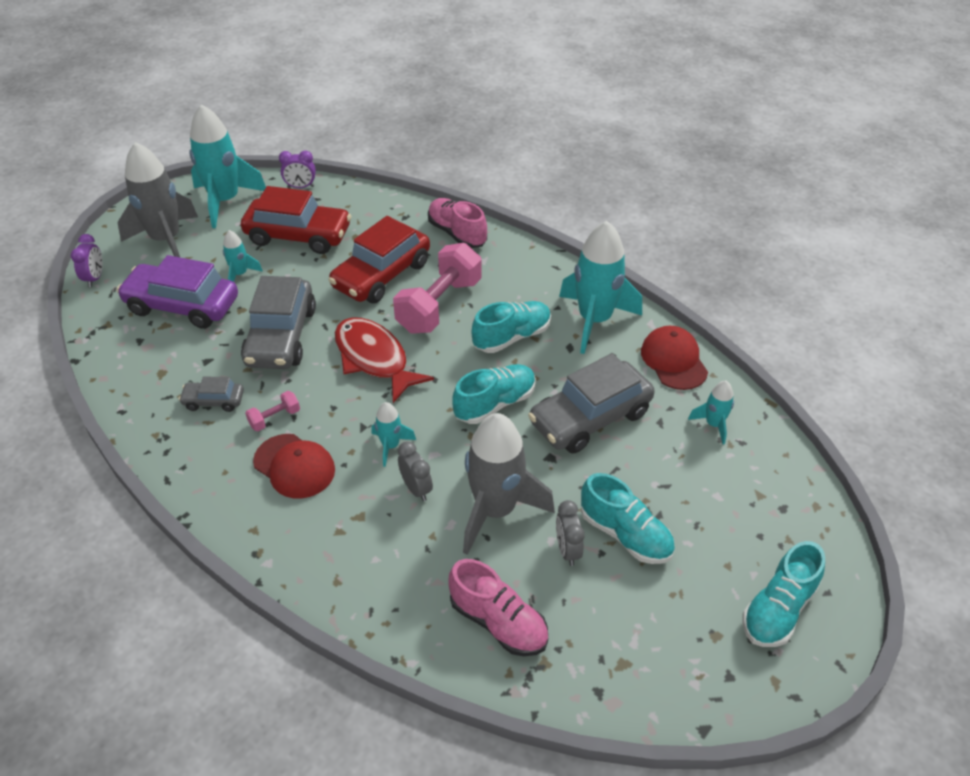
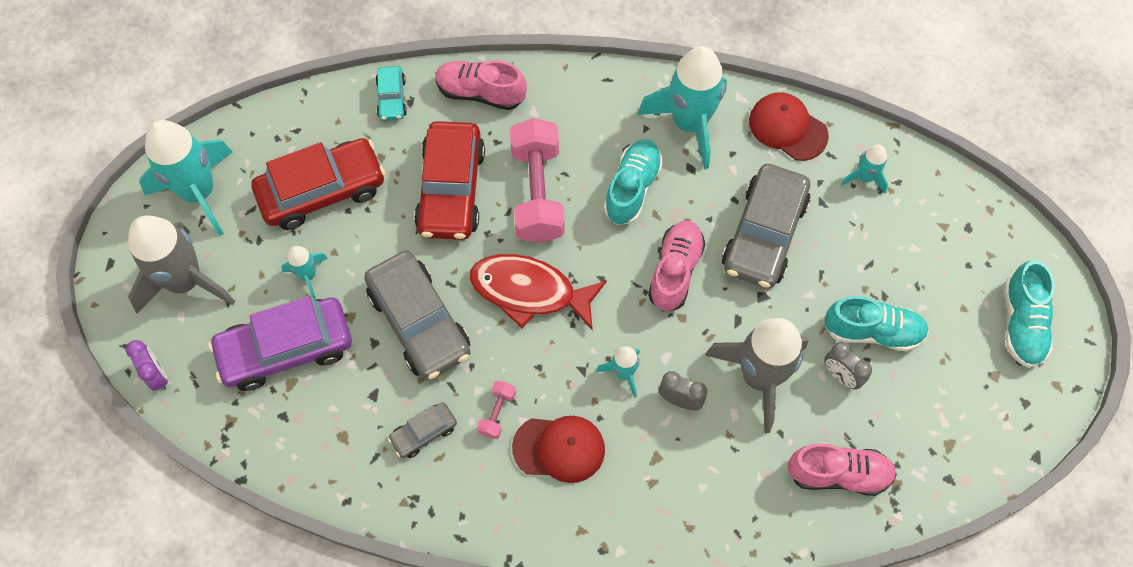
camera: 35 degrees left, 20 degrees up
purple clock [279,150,316,188] -> none
turquoise shoe [452,364,536,424] -> pink shoe [648,221,705,312]
none -> turquoise car [376,66,407,121]

